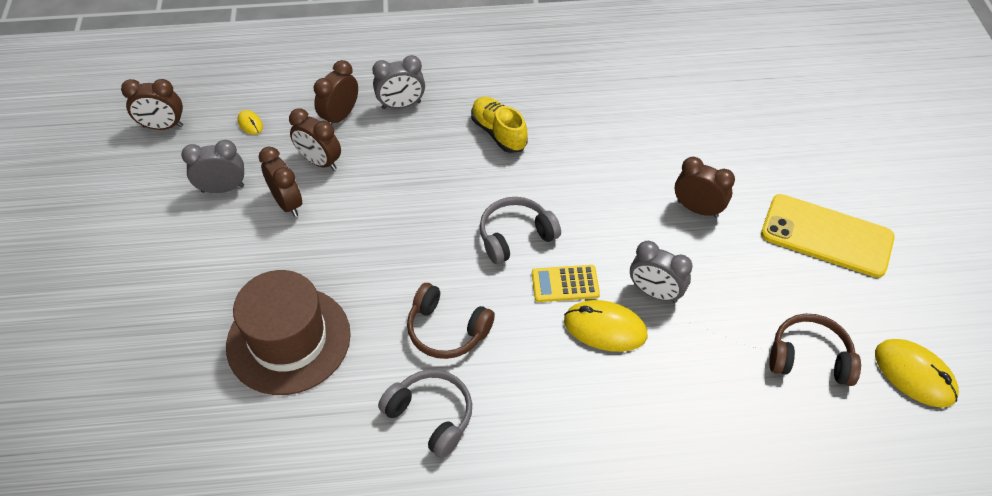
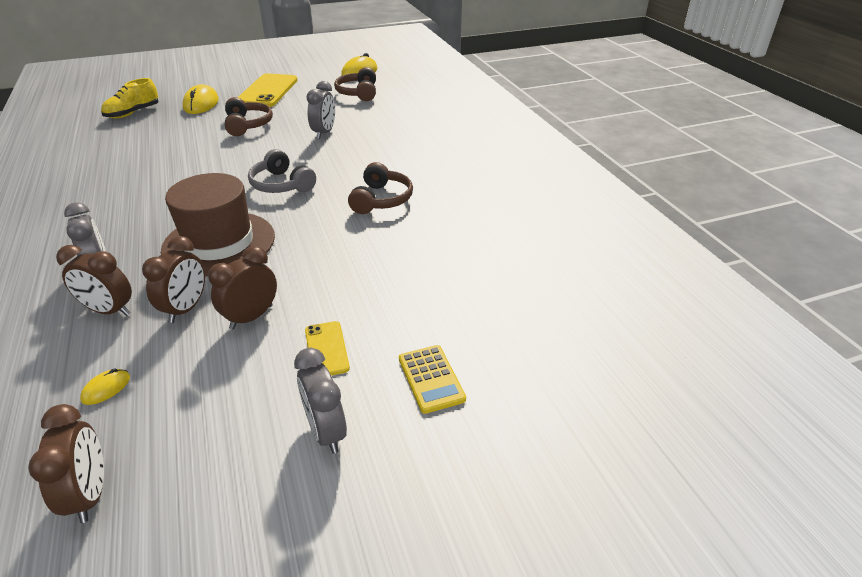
camera: 105 degrees left, 15 degrees down
grey clock [181,140,244,193] -> grey clock moved to [294,348,347,454]
brown hat [226,270,351,395] -> brown hat moved to [161,173,275,276]
grey headphones [378,370,472,458] -> none
yellow shoe [471,97,527,153] -> yellow shoe moved to [101,78,159,118]
yellow calculator [532,265,600,302] -> yellow calculator moved to [399,345,466,414]
yellow mouse [564,300,647,352] -> yellow mouse moved to [182,84,219,114]
brown clock [675,157,735,218] -> brown headphones [225,97,273,136]
none -> yellow phone [305,321,350,376]

